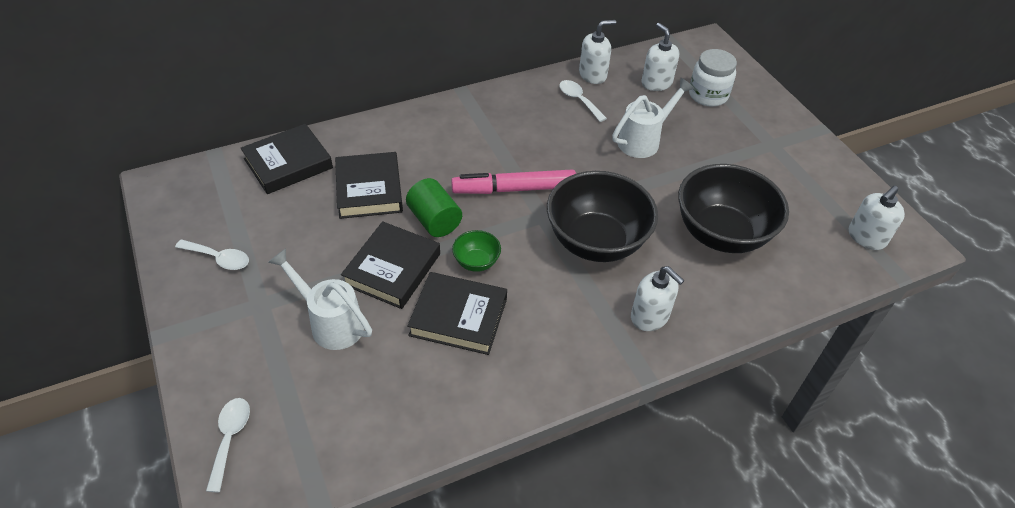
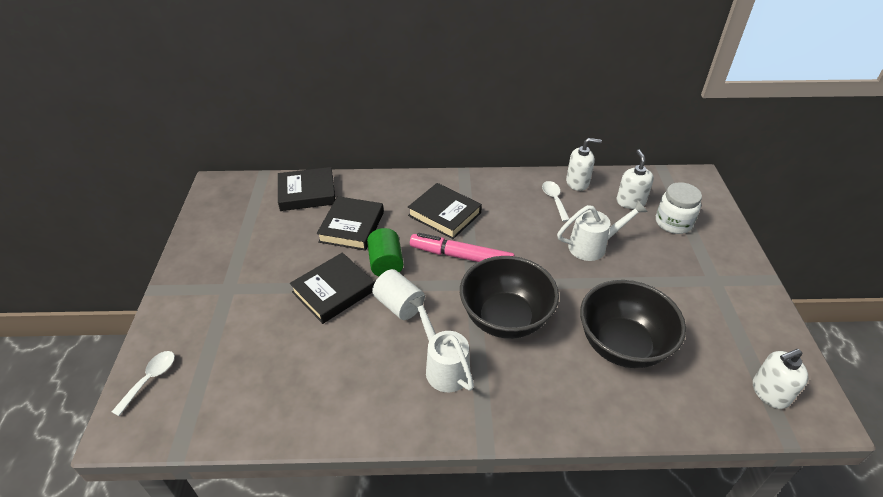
camera: 25 degrees right, 5 degrees down
white spoon [175,240,249,270] -> none
white watering can [268,248,372,350] -> white watering can moved to [409,294,474,392]
black book [407,272,507,355] -> black book moved to [408,183,482,239]
green bowl [452,230,501,272] -> white cylinder [372,269,425,320]
white soap dispenser [631,266,684,331] -> none

